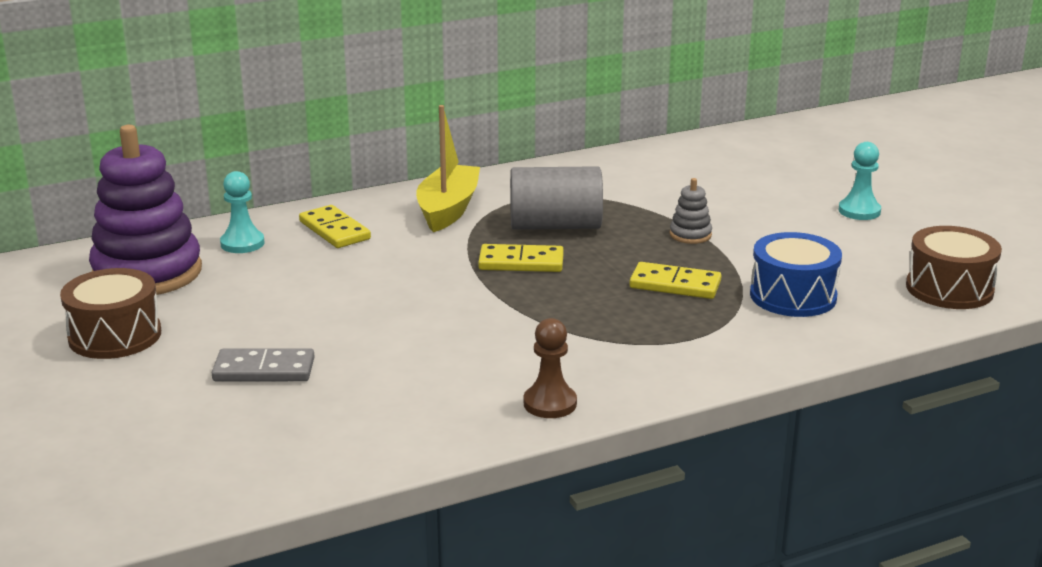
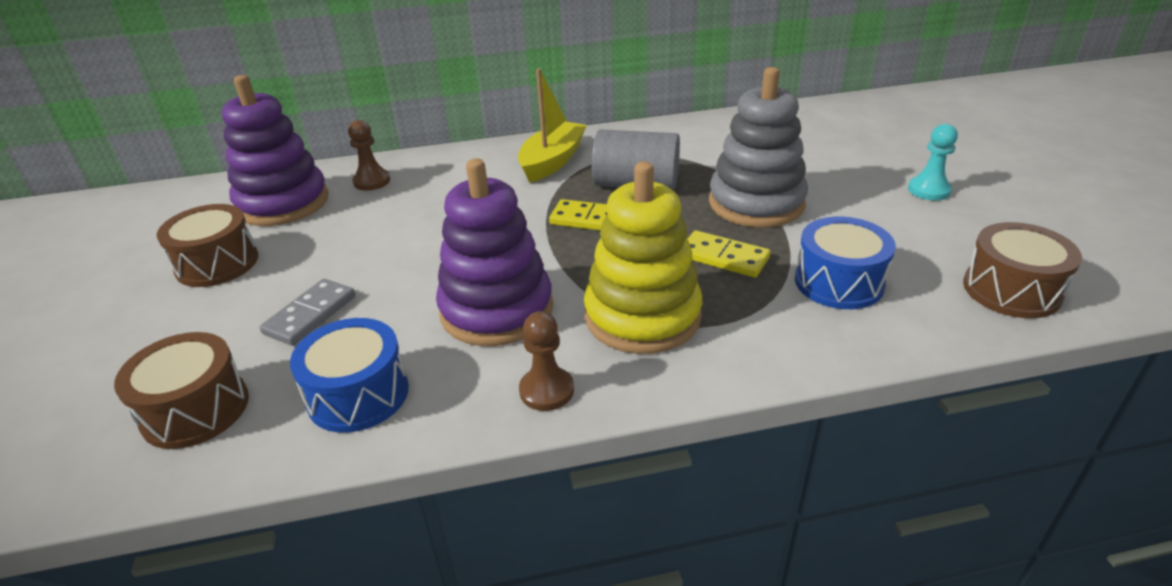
camera: 15 degrees right, 10 degrees up
grey domino [212,348,315,381] -> grey domino turned 75 degrees counterclockwise [260,279,355,346]
turquoise pawn [220,171,265,253] -> brown pawn [348,120,390,191]
yellow domino [299,205,371,248] -> none
grey stacking toy [670,178,712,244] -> grey stacking toy [709,67,808,228], size x2.42
none -> brown drum [114,332,249,449]
none -> blue drum [290,318,409,433]
none -> purple stacking toy [436,159,553,346]
none -> yellow stacking toy [584,162,702,354]

